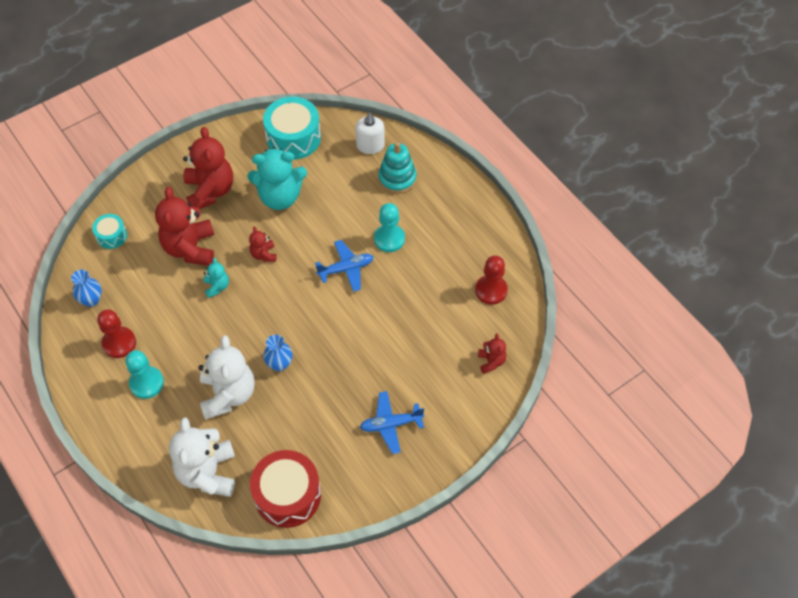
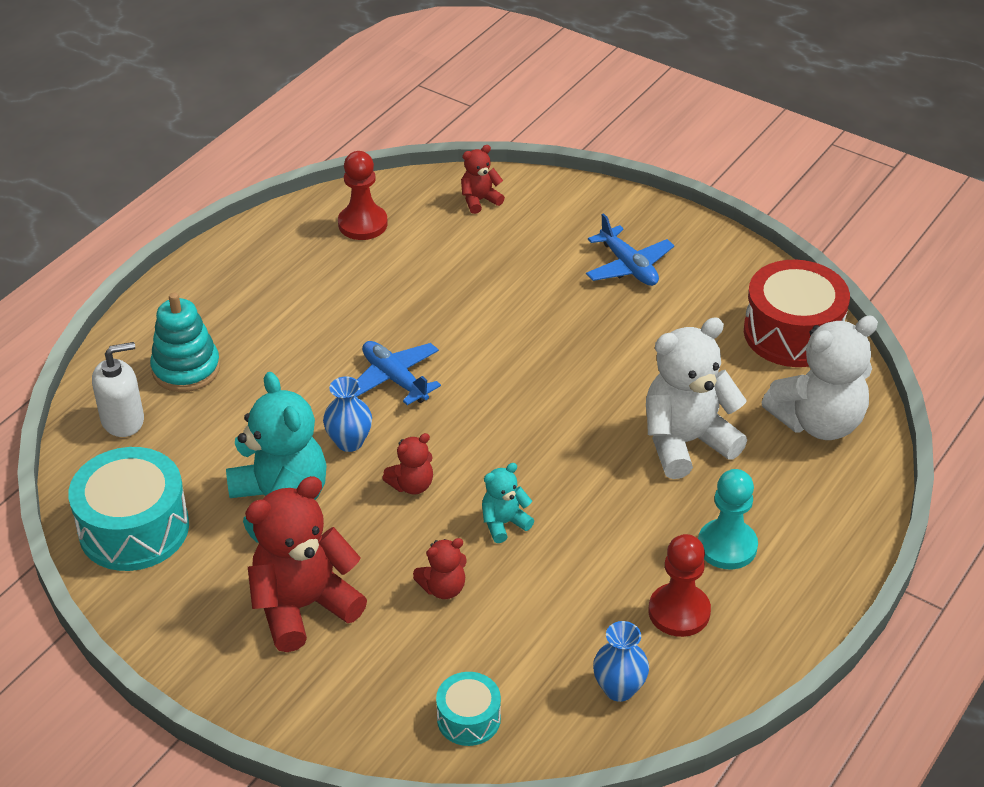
camera: 110 degrees left, 15 degrees down
red teddy bear [155,187,214,266] -> red teddy bear [413,538,466,599], size x0.49
blue vase [263,335,293,371] -> blue vase moved to [323,376,372,452]
turquoise pawn [374,203,405,252] -> none

